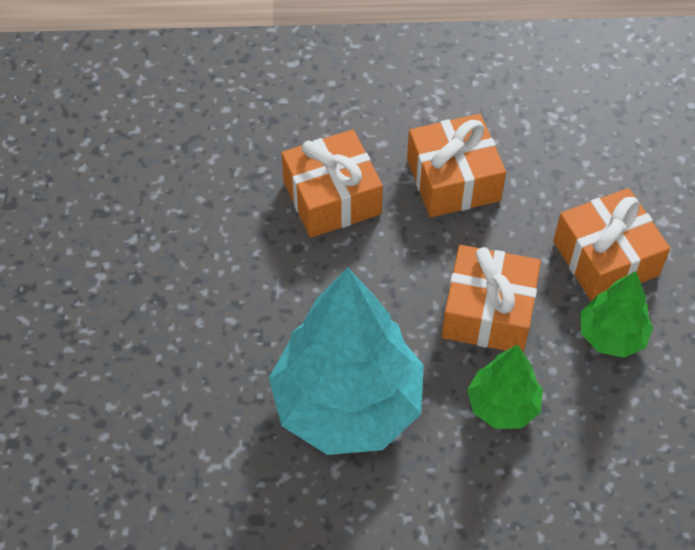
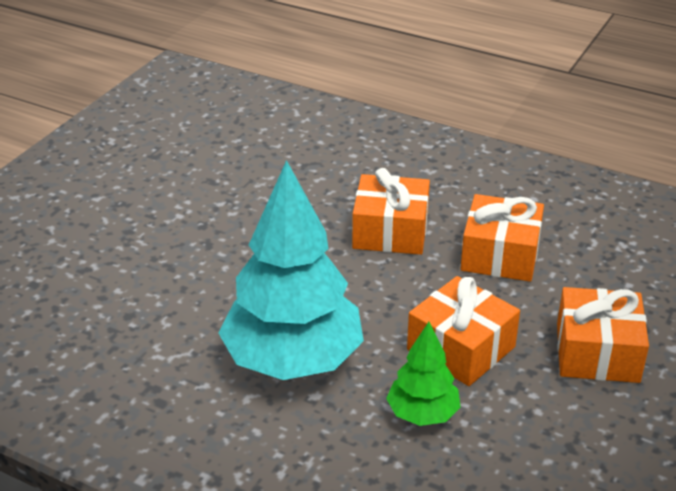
camera: 30 degrees right, 20 degrees down
green tree [580,271,653,358] -> none

